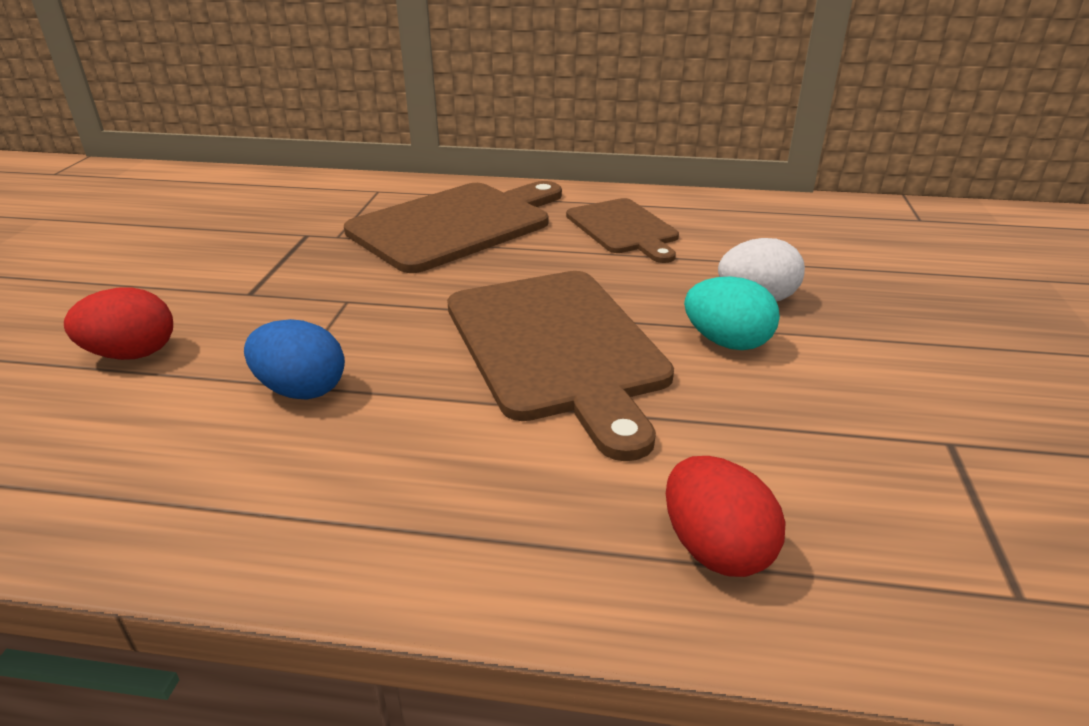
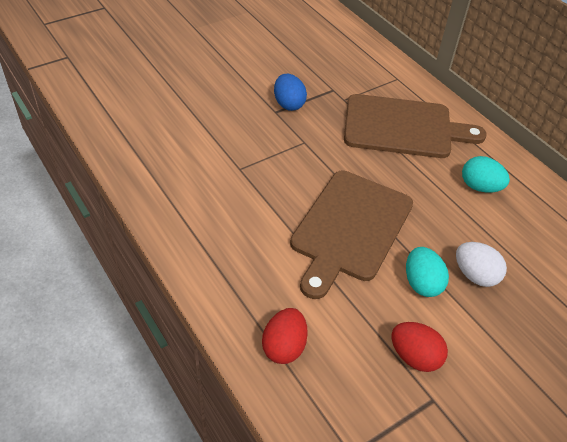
camera: 45 degrees right, 15 degrees up
red egg [64,287,173,360] -> red egg moved to [392,322,448,372]
blue egg [244,319,345,400] -> blue egg moved to [274,74,307,111]
brown cutting board [566,198,679,263] -> turquoise egg [462,156,510,193]

